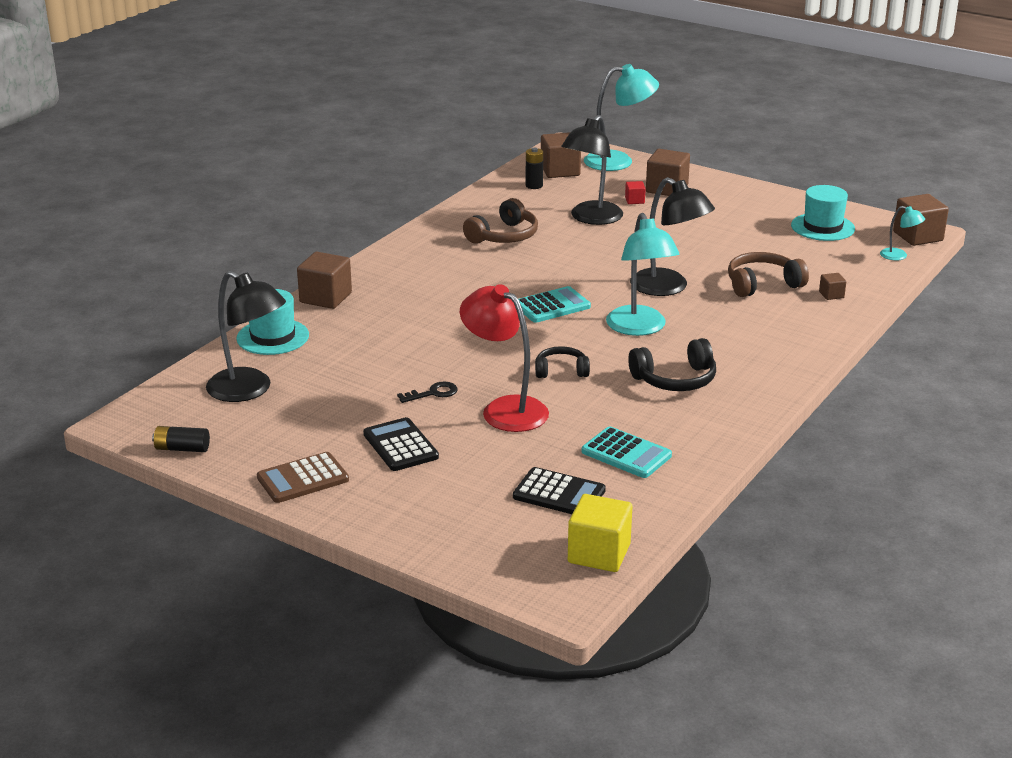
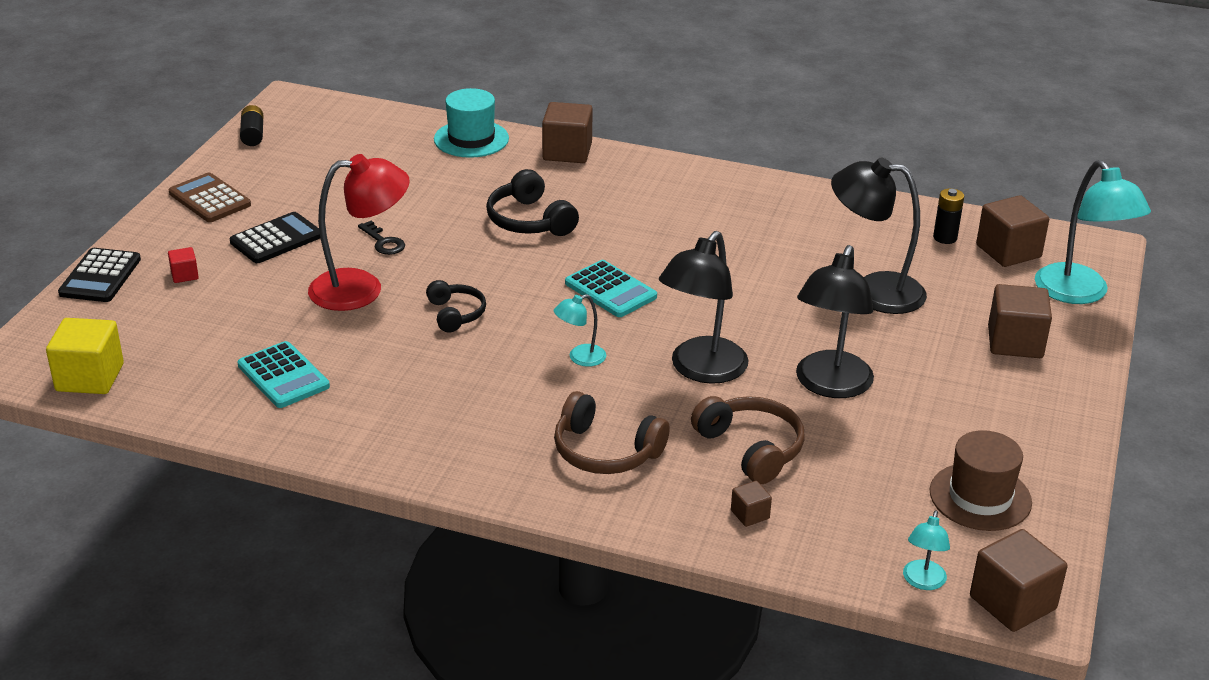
camera: 75 degrees right, 5 degrees up
black lamp [206,271,286,402] -> black lamp moved to [796,245,874,398]
red lamp [460,284,549,432] -> red lamp turned 45 degrees clockwise [308,154,410,311]
brown headphones [463,198,538,244] -> brown headphones moved to [554,391,670,474]
black calculator [513,467,606,514] -> black calculator moved to [58,248,141,302]
turquoise calculator [582,426,672,478] -> turquoise calculator turned 60 degrees counterclockwise [238,341,330,408]
turquoise lamp [606,213,679,336] -> turquoise lamp [554,294,606,367], size x0.48
red cube [625,181,646,204] -> red cube moved to [168,247,199,283]
black headphones [628,338,716,391] -> black headphones moved to [486,169,579,236]
turquoise hat [791,185,855,241] -> brown hat [930,430,1032,531]

